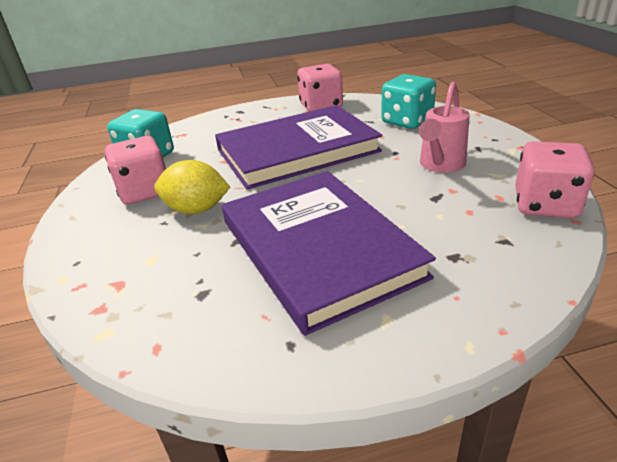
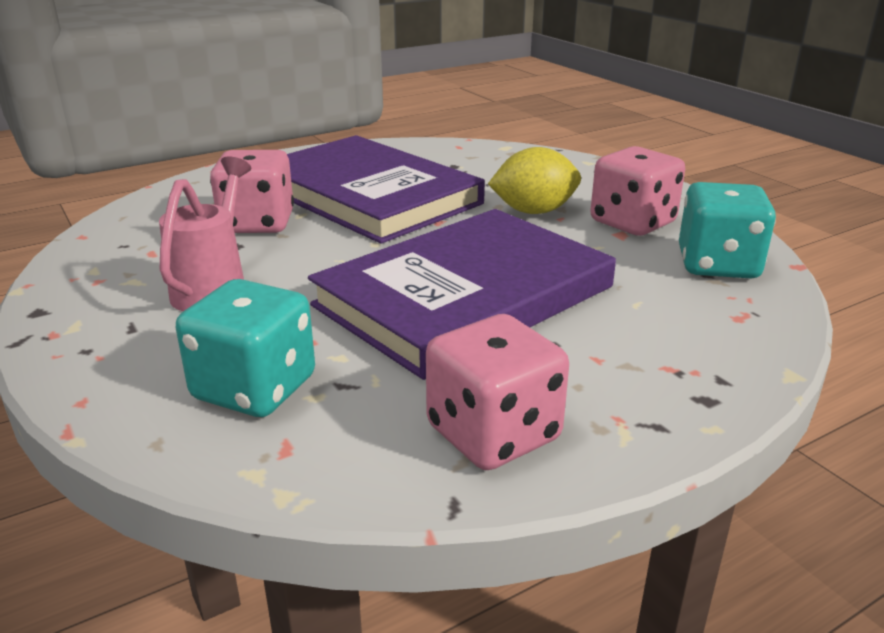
camera: 160 degrees right, 5 degrees down
pink dice [515,141,595,218] -> pink dice moved to [210,150,294,233]

